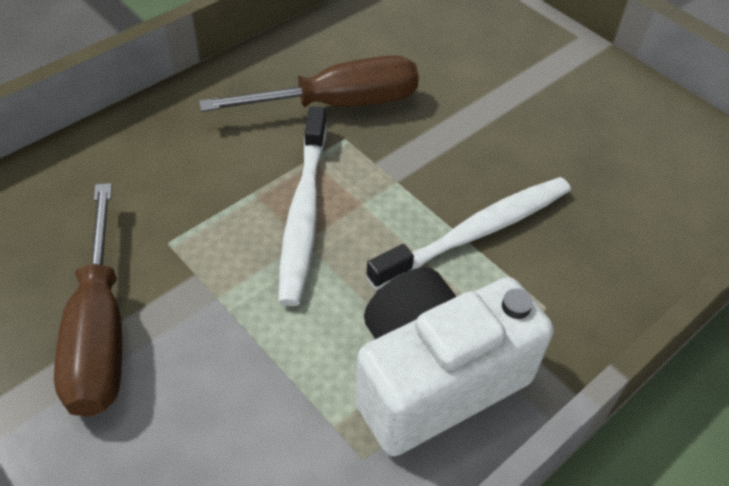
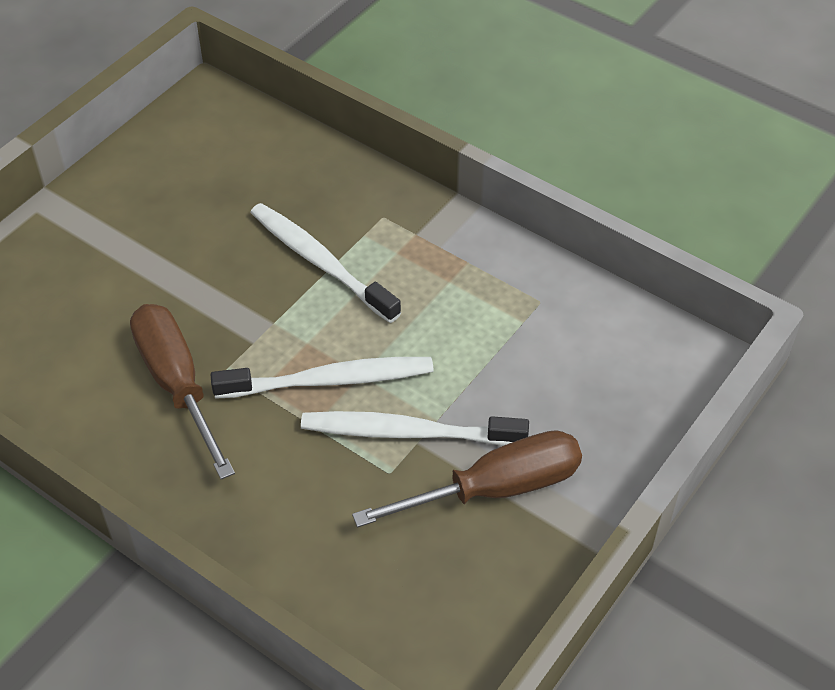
camera: 100 degrees left, 0 degrees up
white camera [355,267,554,457] -> none
none -> white toothbrush [301,411,529,446]

